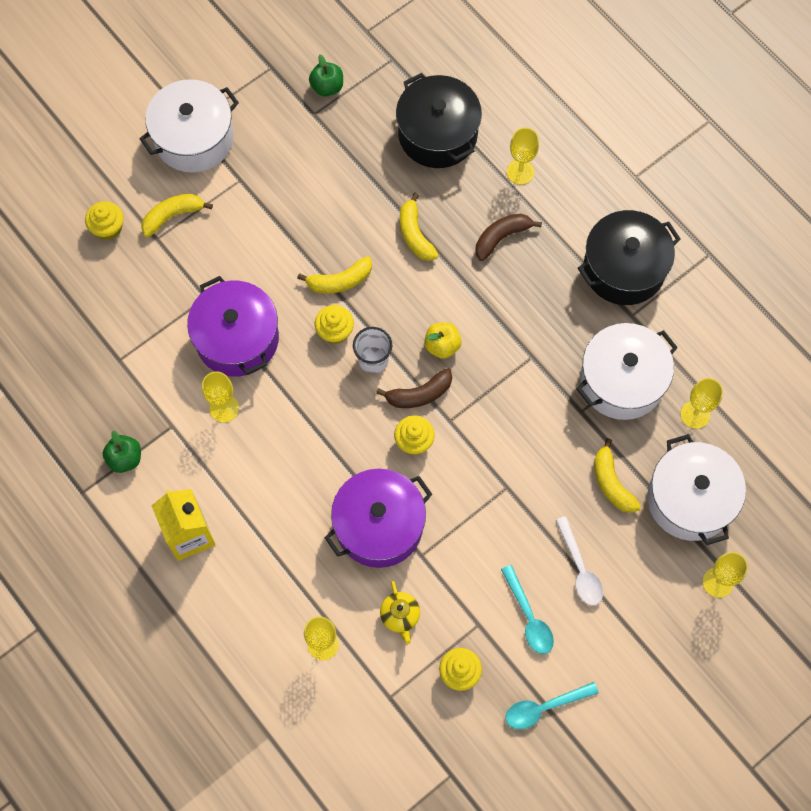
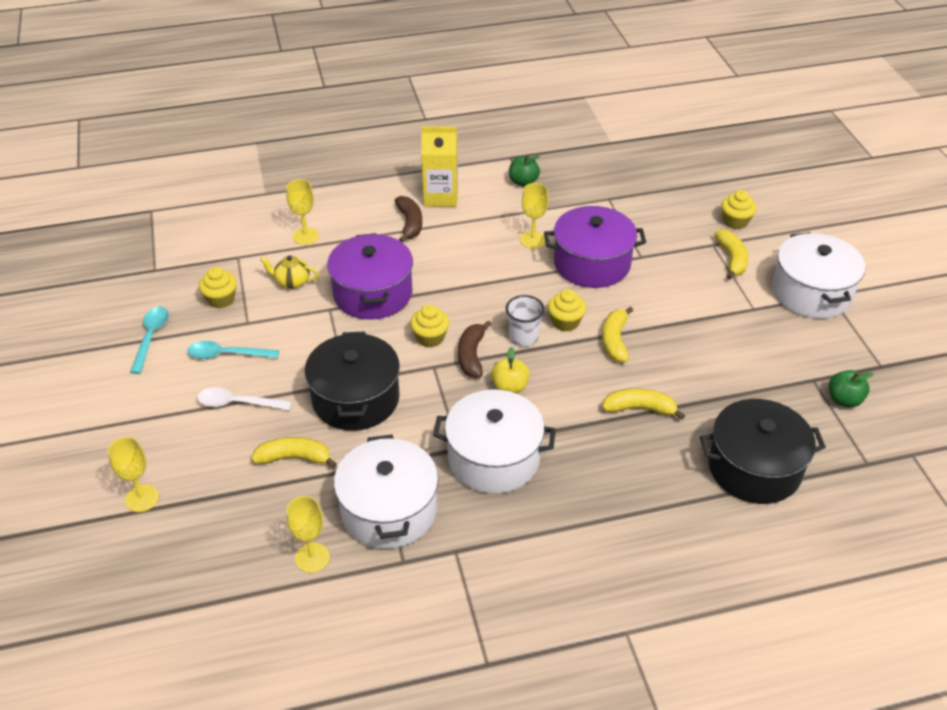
camera: 115 degrees right, 25 degrees down
brown banana [476,214,542,261] -> brown banana moved to [395,196,422,243]
yellow goblet [507,128,539,185] -> none
black pot [578,210,680,305] -> black pot moved to [305,331,400,431]
white pot [647,434,746,545] -> white pot moved to [433,389,556,494]

